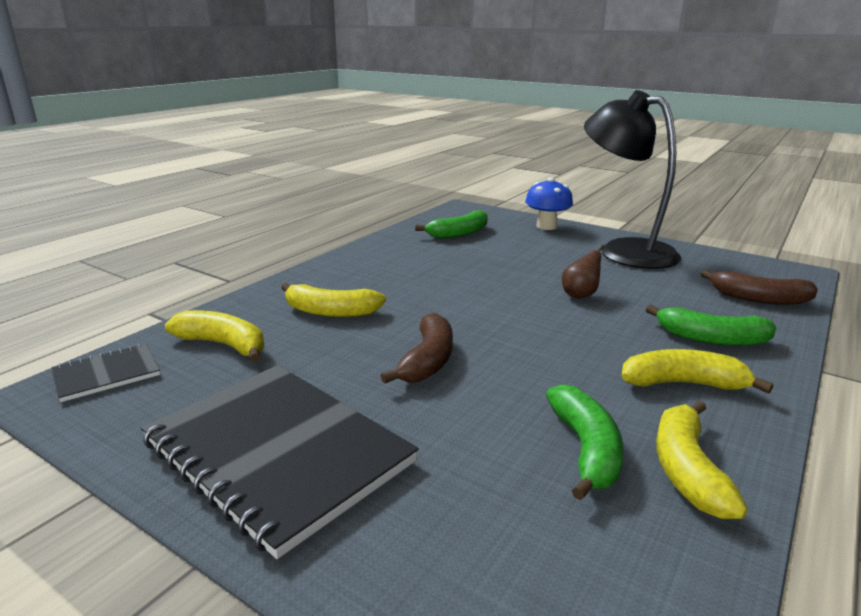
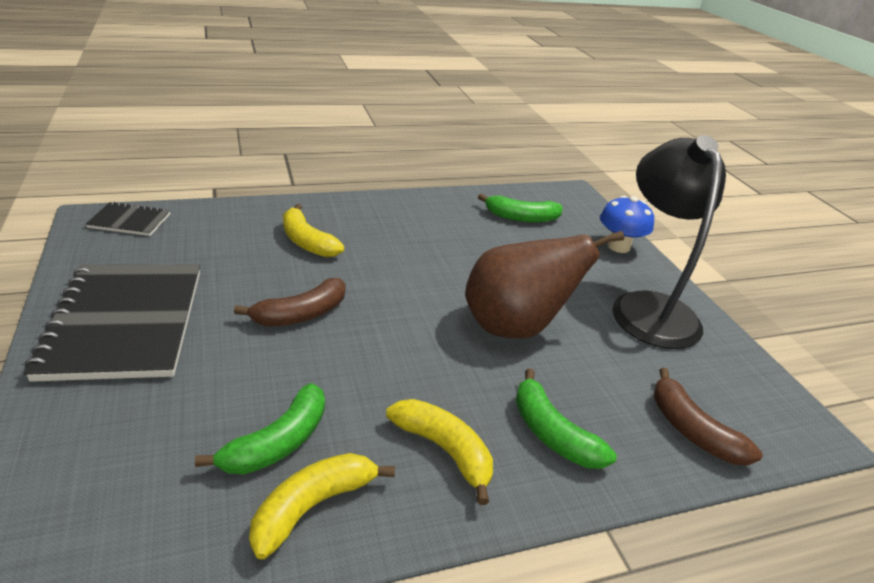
camera: 35 degrees right, 10 degrees up
yellow banana [165,310,264,362] -> none
brown pear [562,245,604,299] -> brown pear [465,231,624,339], size x2.37

